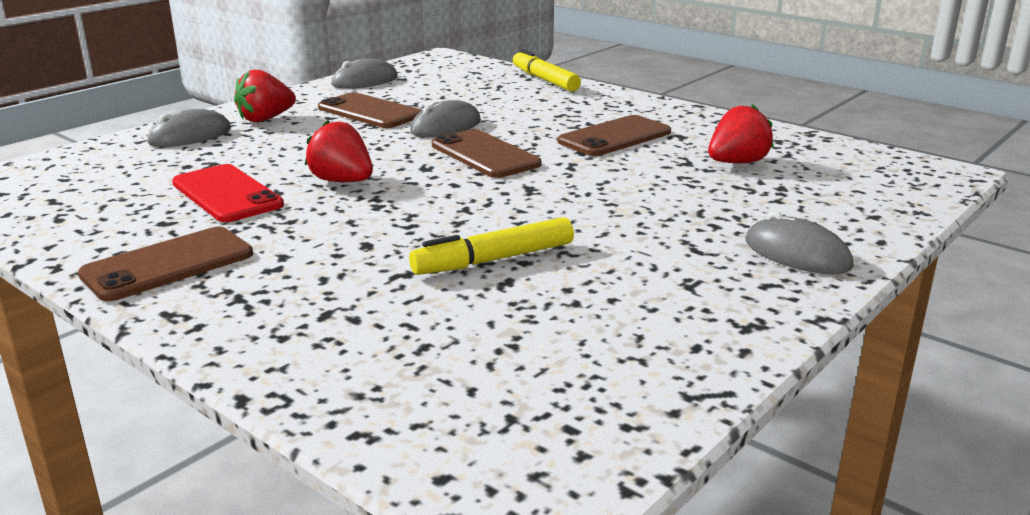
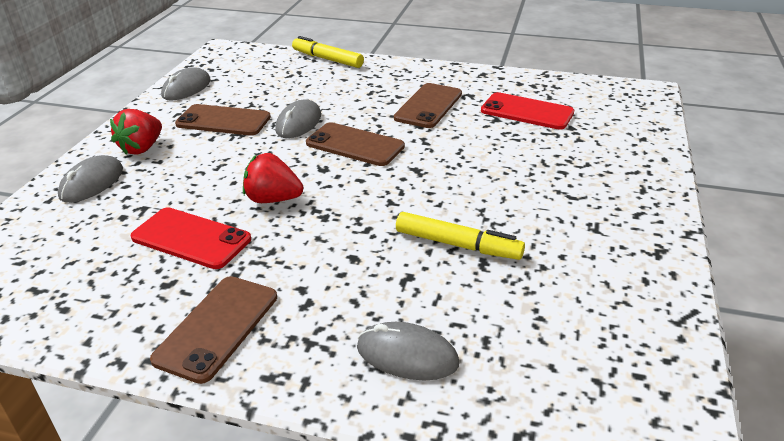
camera: 25 degrees left, 10 degrees up
yellow marker [409,217,574,275] -> yellow marker turned 105 degrees counterclockwise [396,212,525,260]
red strawberry [708,104,774,163] -> red phone [481,92,574,130]
grey mouse [745,211,854,274] -> grey mouse moved to [357,322,459,380]

